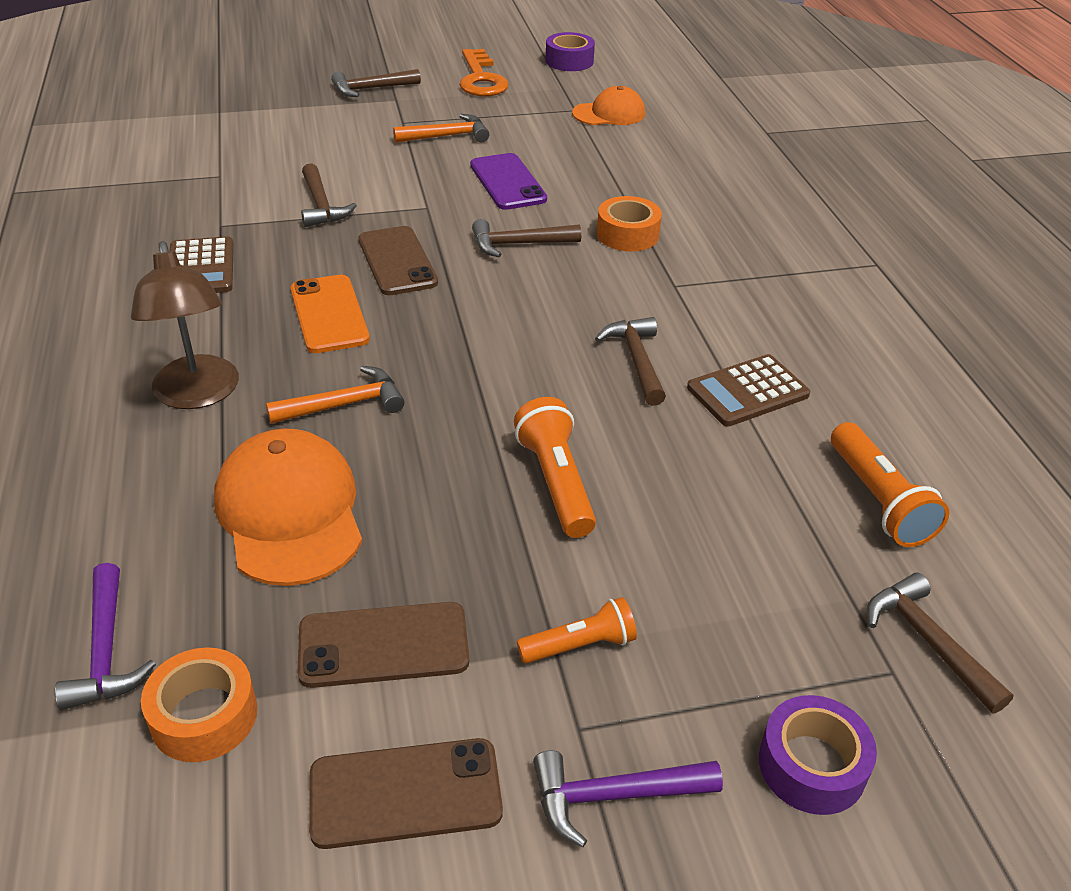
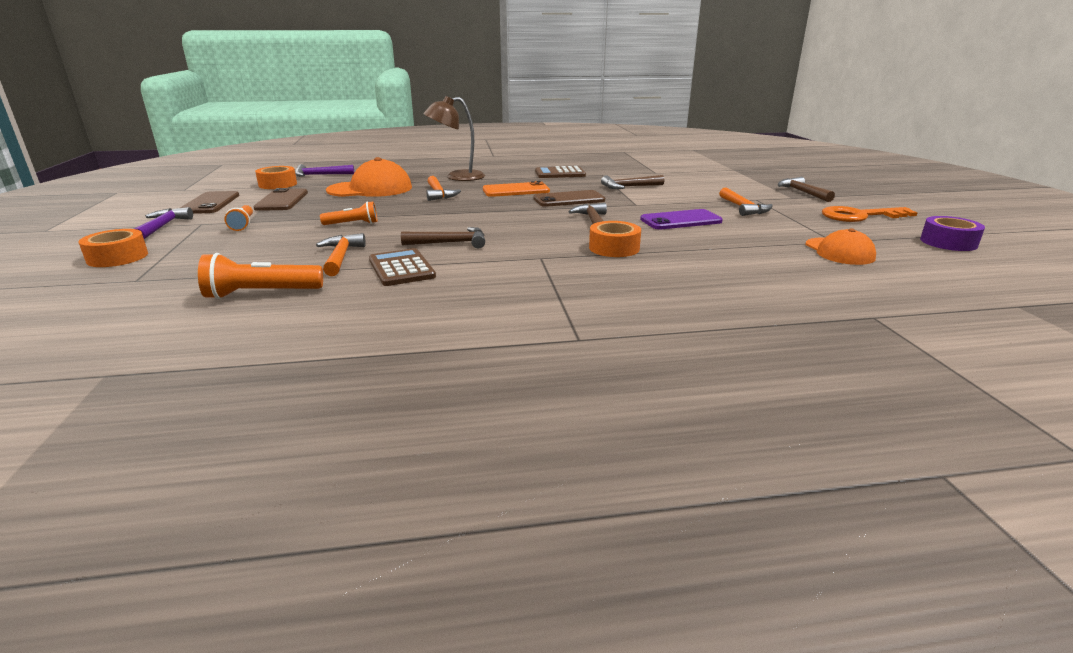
camera: 95 degrees right, 15 degrees down
orange flashlight [514,397,596,538] -> orange flashlight [320,201,378,225], size x0.66
purple tape [759,695,877,815] -> orange tape [78,229,148,267]
brown hammer [867,573,1014,714] -> none
none -> orange hammer [316,233,366,276]

